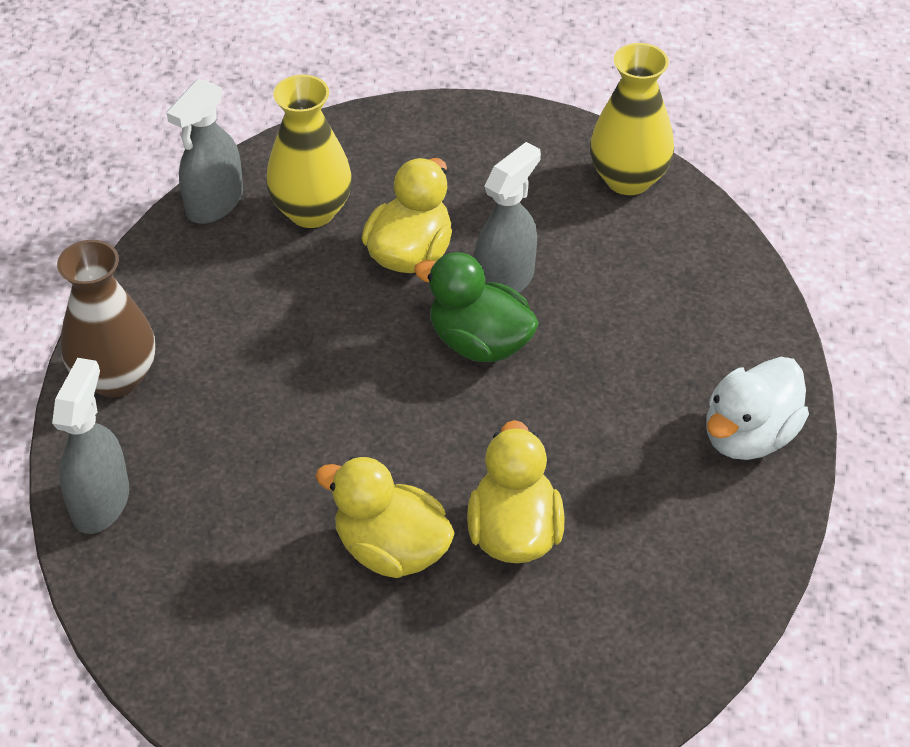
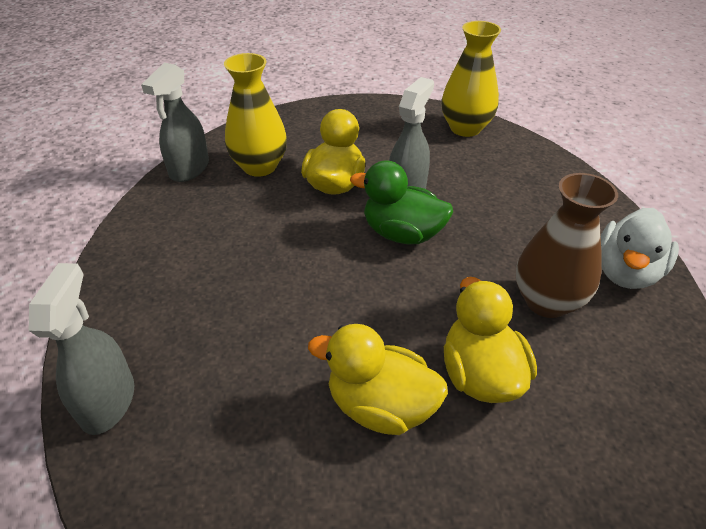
camera: 10 degrees left, 5 degrees down
brown vase [57,240,155,398] -> brown vase moved to [516,173,618,318]

